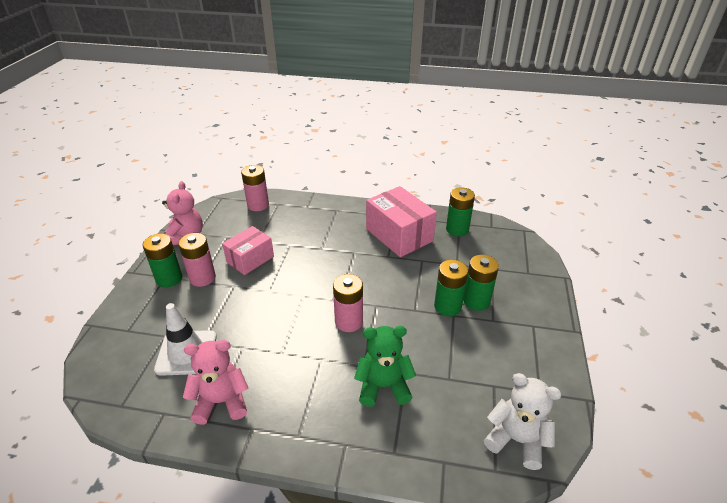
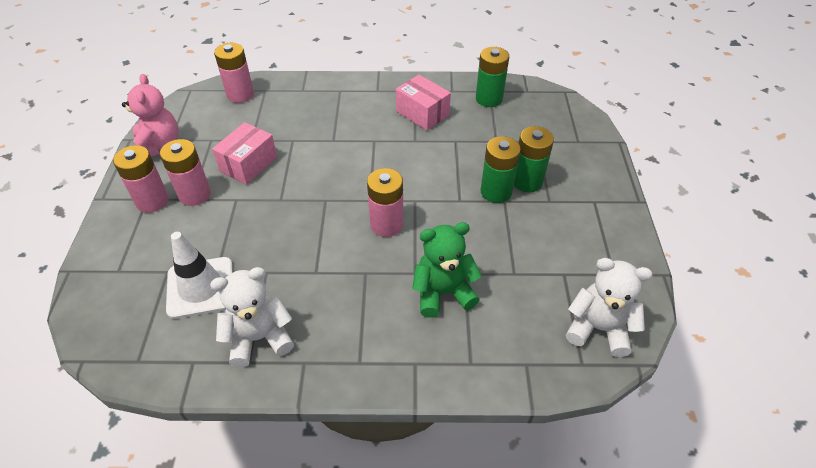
camera: 10 degrees left, 10 degrees up
green battery [143,234,182,288] -> pink battery [113,145,169,213]
pink teddy bear [183,340,248,425] -> white teddy bear [210,267,294,368]
pink box [366,186,437,257] -> pink box [396,75,451,130], size x0.64

